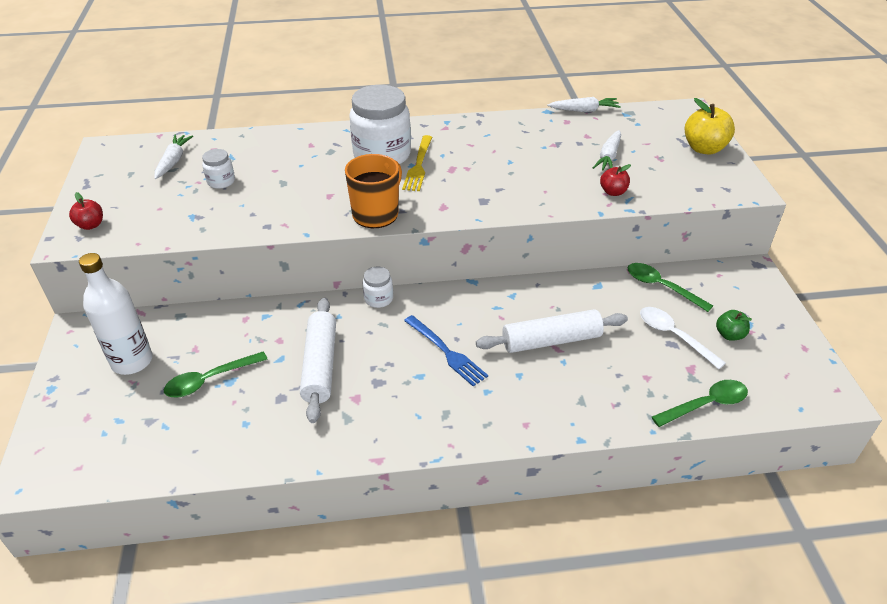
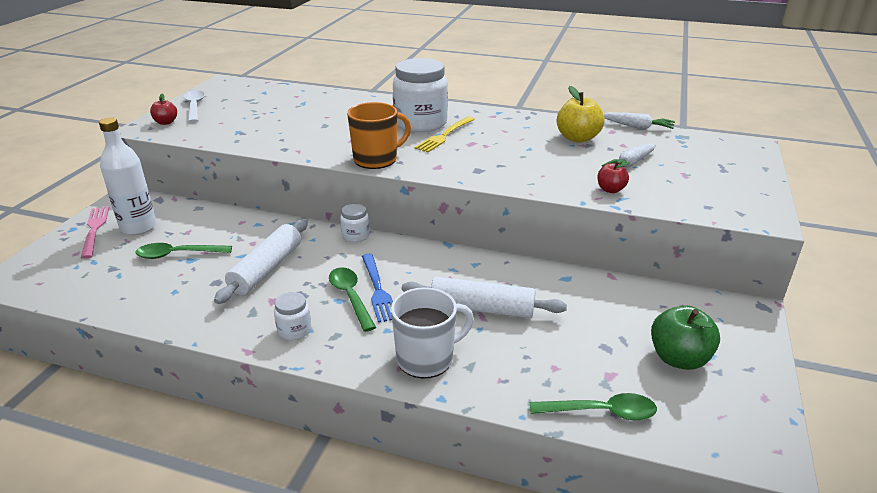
camera: 25 degrees right, 10 degrees down
white carrot [155,135,193,179] -> none
white jar [202,149,235,189] -> white jar moved to [274,292,311,340]
green spoon [627,263,713,312] -> green spoon moved to [329,267,376,332]
white spoon [640,307,726,369] -> white spoon moved to [184,90,205,123]
yellow apple [685,98,735,154] -> yellow apple moved to [557,86,605,143]
green apple [716,310,752,340] -> green apple [651,306,720,370], size x1.74
none -> pink fork [81,206,109,259]
none -> white mug [391,287,474,378]

